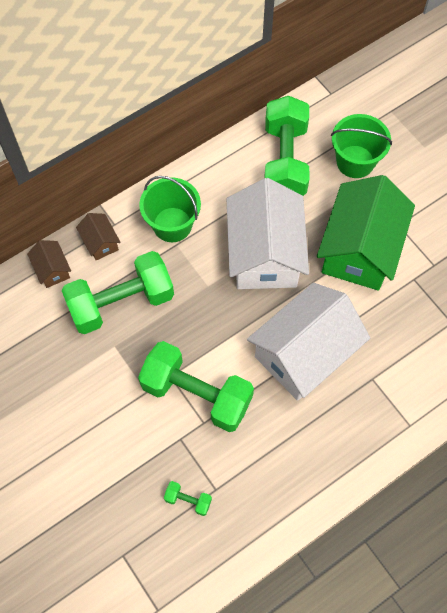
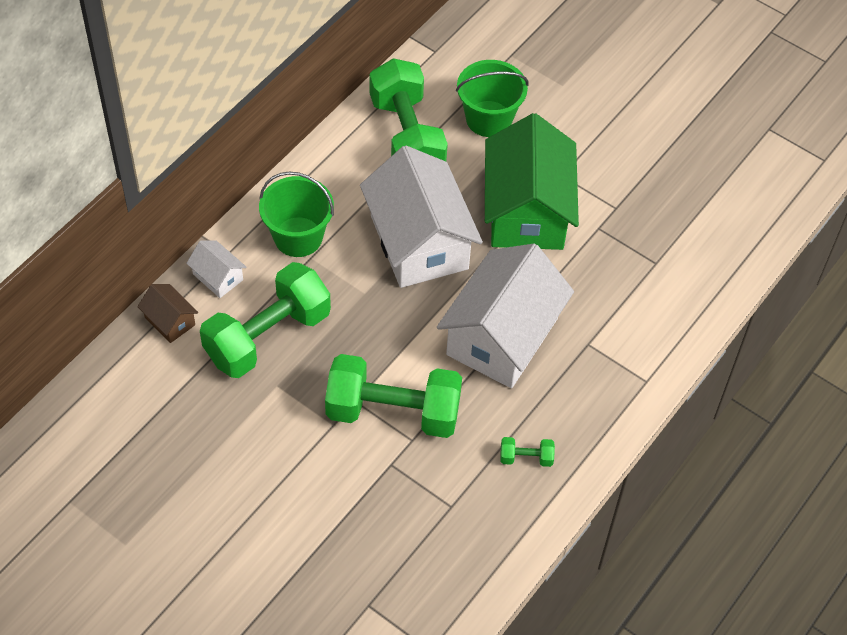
camera: 20 degrees left, 10 degrees down
brown house [76,213,121,261] -> white house [186,240,247,298]
green dumbbell [164,481,212,516] -> green dumbbell moved to [500,437,555,467]

